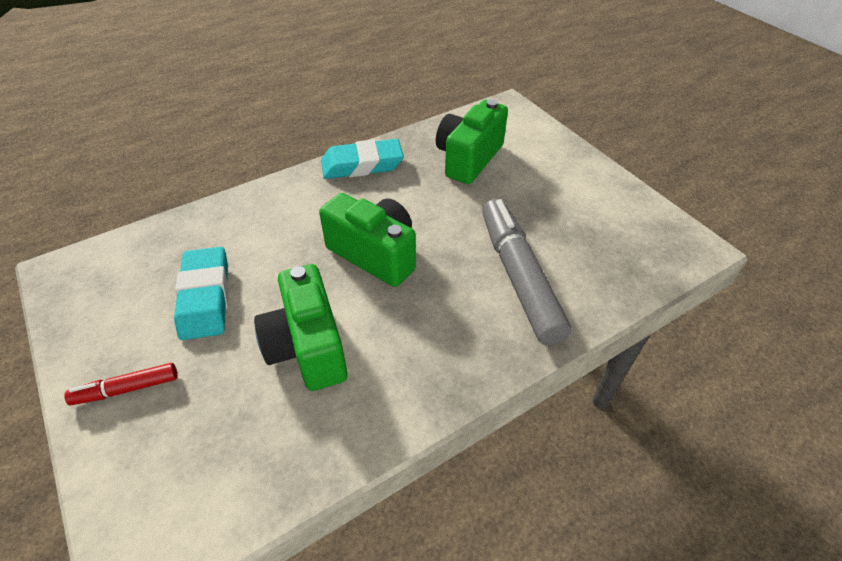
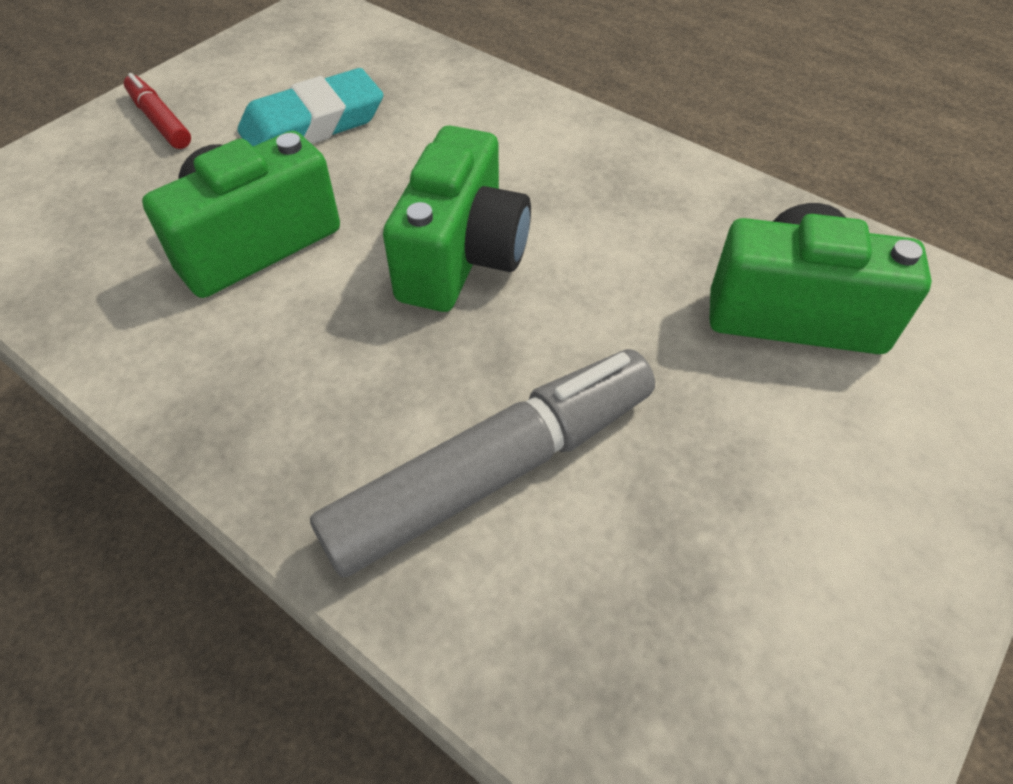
camera: 70 degrees right, 5 degrees up
turquoise eraser [321,139,404,179] -> none

